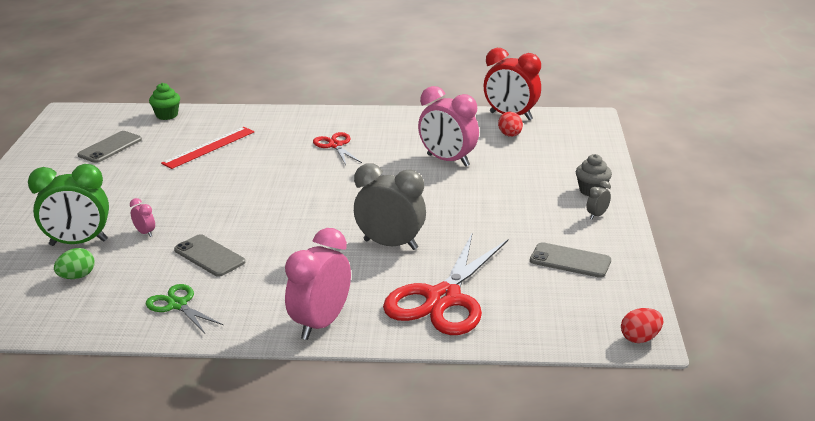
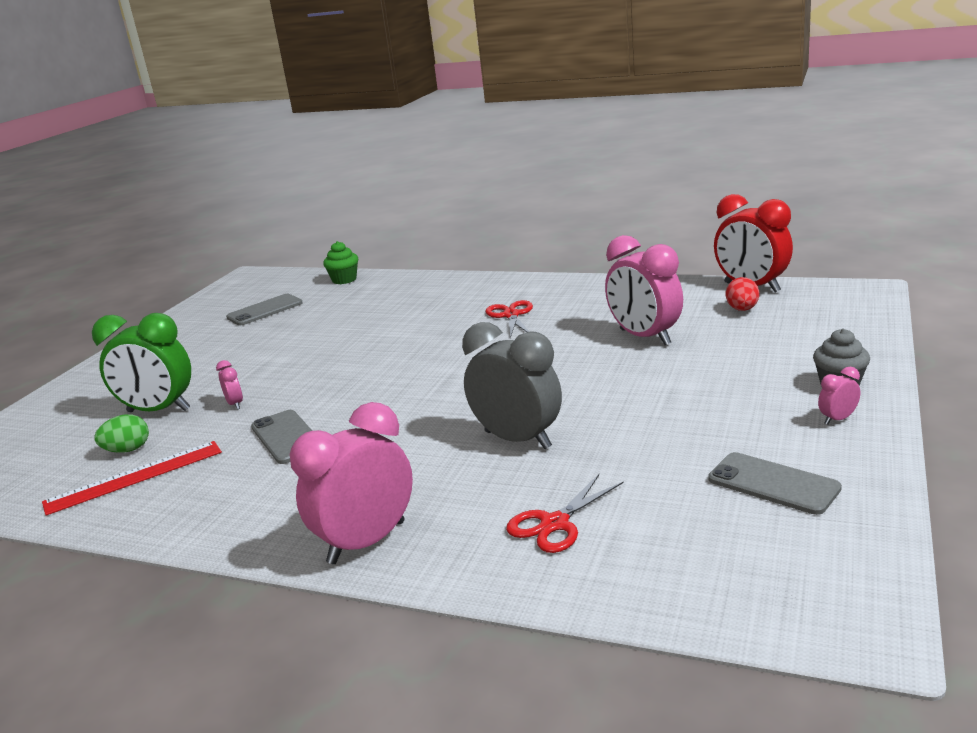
camera: 20 degrees right, 5 degrees down
green scissors [146,284,224,333] -> none
red ruler [161,127,255,169] -> red ruler moved to [42,441,222,516]
red scissors [383,234,508,335] -> red scissors [506,474,624,553], size x0.51
grey clock [587,181,611,219] -> pink clock [818,367,860,425]
red egg [621,308,663,343] -> none

